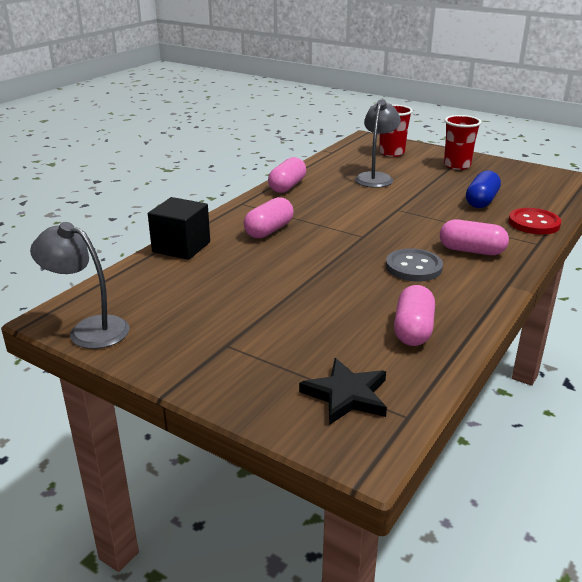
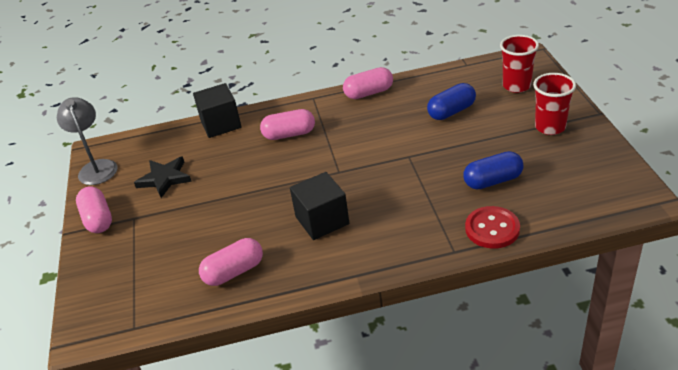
camera: 50 degrees right, 10 degrees up
black star [299,358,387,425] -> black star moved to [134,156,192,198]
grey lamp [355,100,401,188] -> blue capsule [427,83,476,120]
grey button [386,248,443,282] -> black cube [290,172,349,240]
pink capsule [440,219,509,255] -> pink capsule moved to [76,186,112,233]

